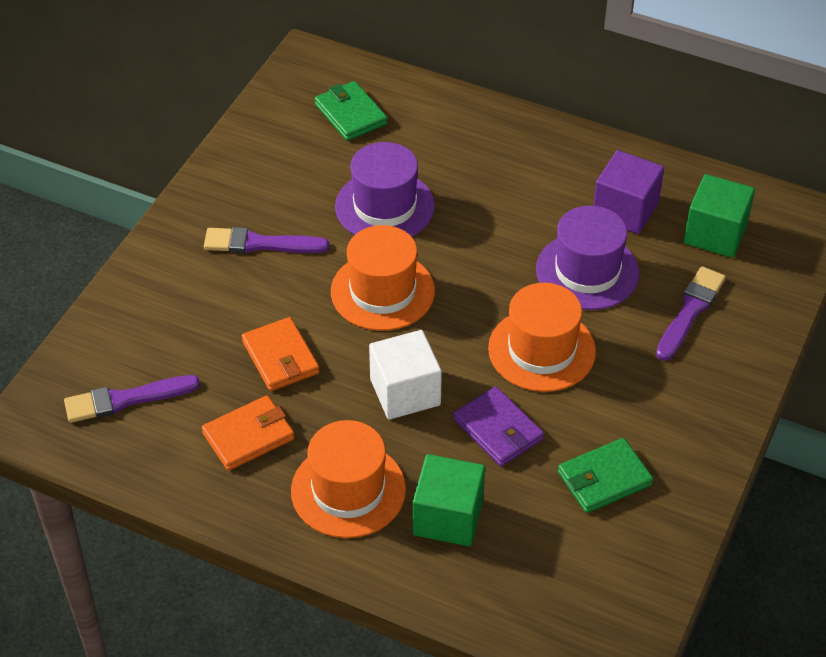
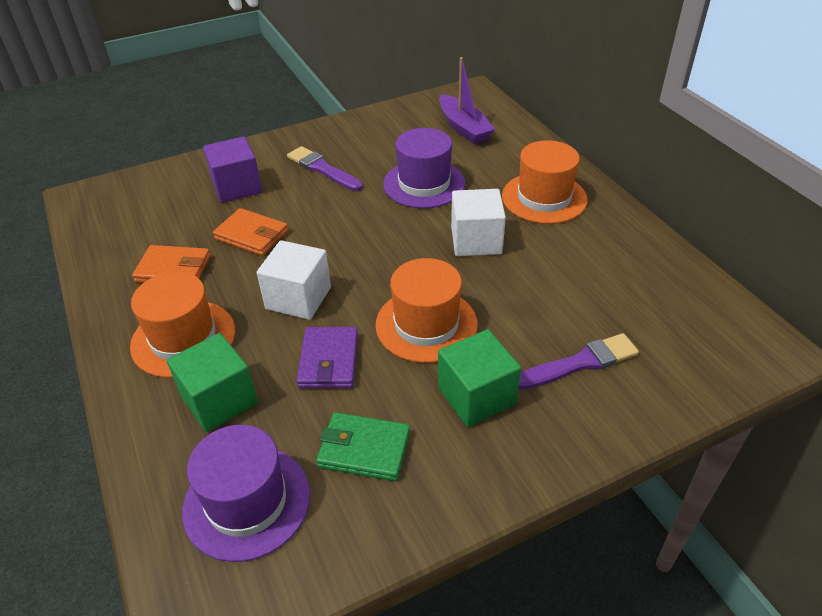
camera: 40 degrees right, 5 degrees down
purple brush [64,375,200,423] -> none
orange wallet [242,317,320,391] -> orange wallet turned 75 degrees counterclockwise [213,208,288,256]
green wallet [315,81,387,141] -> purple boat [439,57,495,144]
orange hat [331,225,435,331] -> orange hat moved to [502,140,588,224]
purple hat [536,205,639,310] -> purple hat moved to [182,425,310,562]
purple cube [593,150,664,234] -> purple cube moved to [203,136,262,203]
green cube [684,174,755,258] -> green cube moved to [438,329,521,427]
none -> white cube [451,189,506,256]

